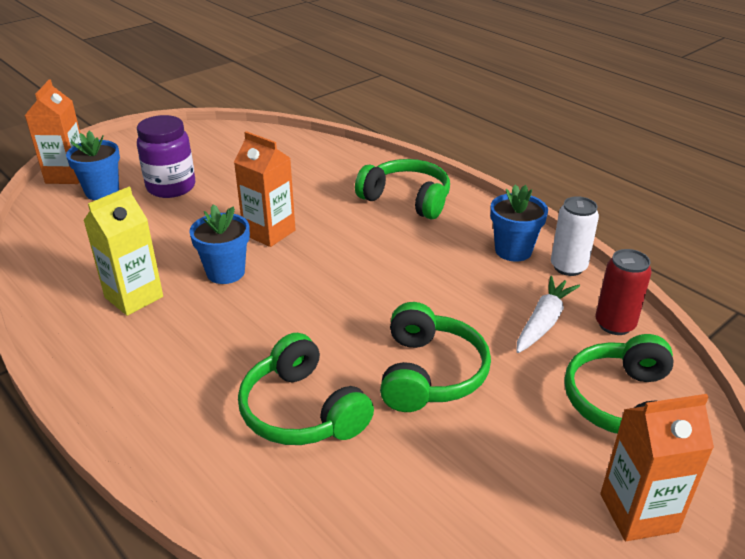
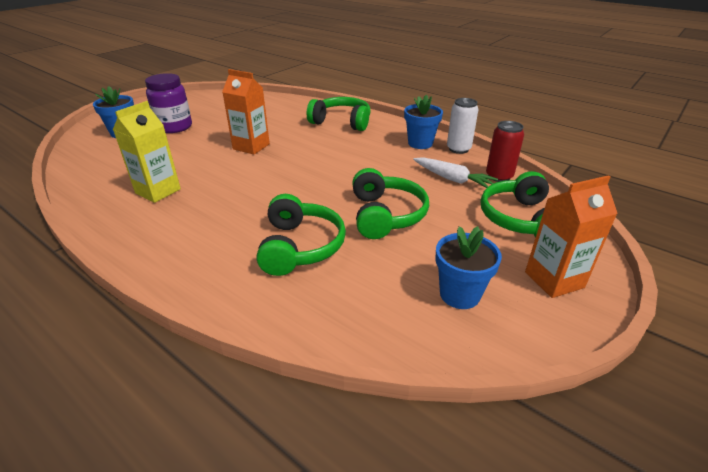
camera: 10 degrees left, 0 degrees up
orange carton [24,80,81,184] -> none
blue flower pot [189,204,250,284] -> blue flower pot moved to [435,226,502,309]
green headphones [238,333,374,445] -> green headphones turned 135 degrees counterclockwise [257,194,346,276]
white carrot [516,276,580,353] -> white carrot turned 105 degrees clockwise [413,157,498,188]

